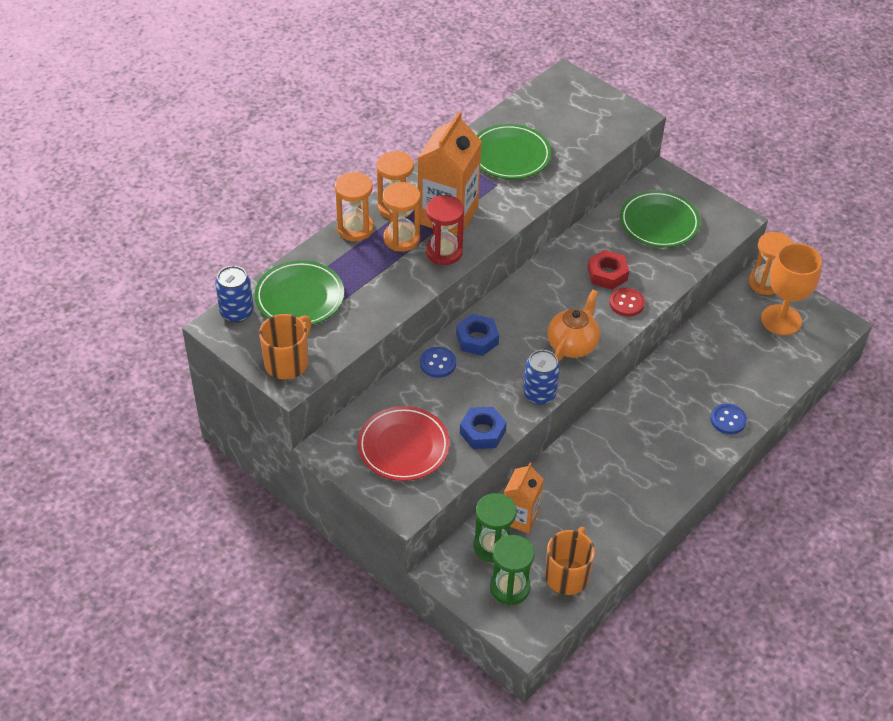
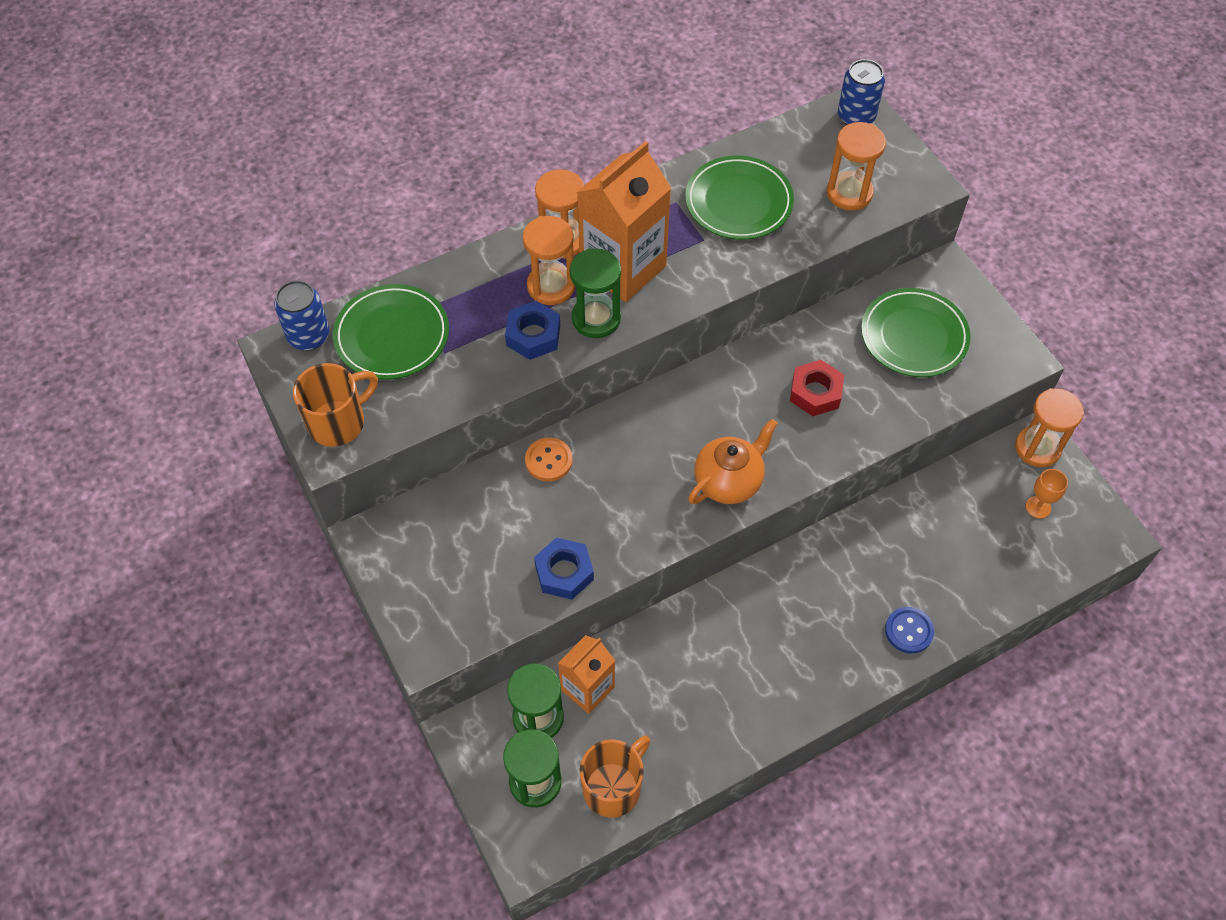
camera: 20 degrees right, 10 degrees up
orange hourglass [335,172,374,241] -> orange hourglass moved to [827,122,886,211]
red plate [358,406,450,481] -> none
blue button [420,347,456,378] -> orange button [525,437,573,481]
red hourglass [426,195,464,265] -> green hourglass [569,248,621,338]
blue nut [456,314,499,356] -> blue nut moved to [505,301,560,360]
blue can [523,350,560,404] -> blue can moved to [838,59,885,125]
red button [609,288,645,316] -> none
orange goblet [761,243,822,335] -> orange goblet [1026,469,1068,519], size x0.46

